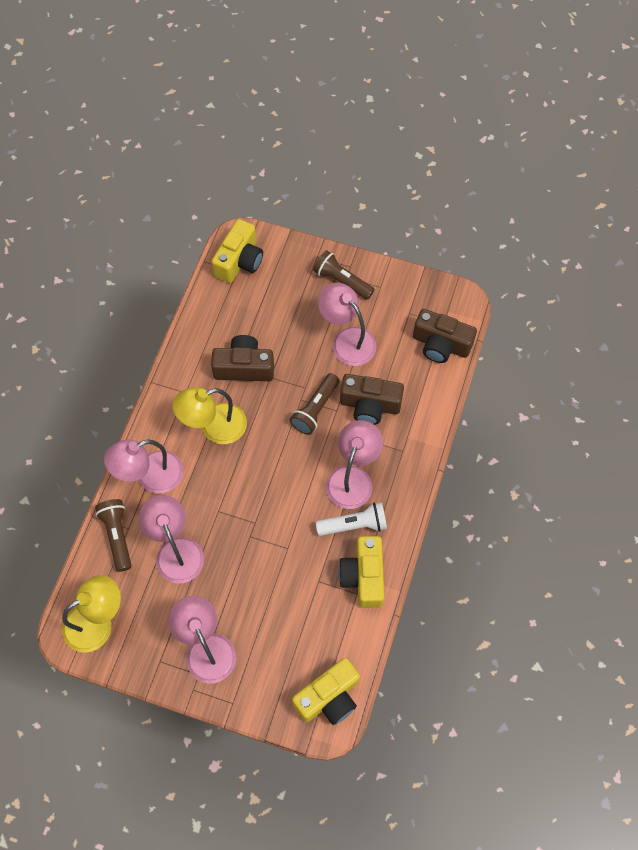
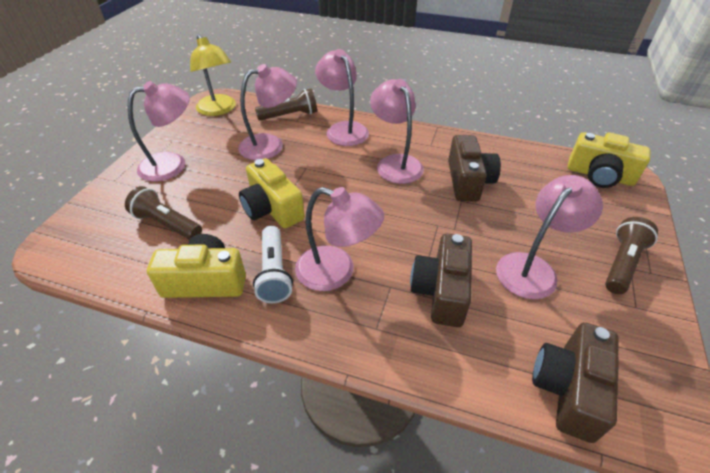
camera: 90 degrees right, 20 degrees down
yellow lamp [173,387,247,444] -> pink lamp [370,79,424,184]
brown flashlight [290,373,339,435] -> brown flashlight moved to [125,186,202,240]
yellow camera [292,658,360,725] -> yellow camera moved to [239,158,305,228]

